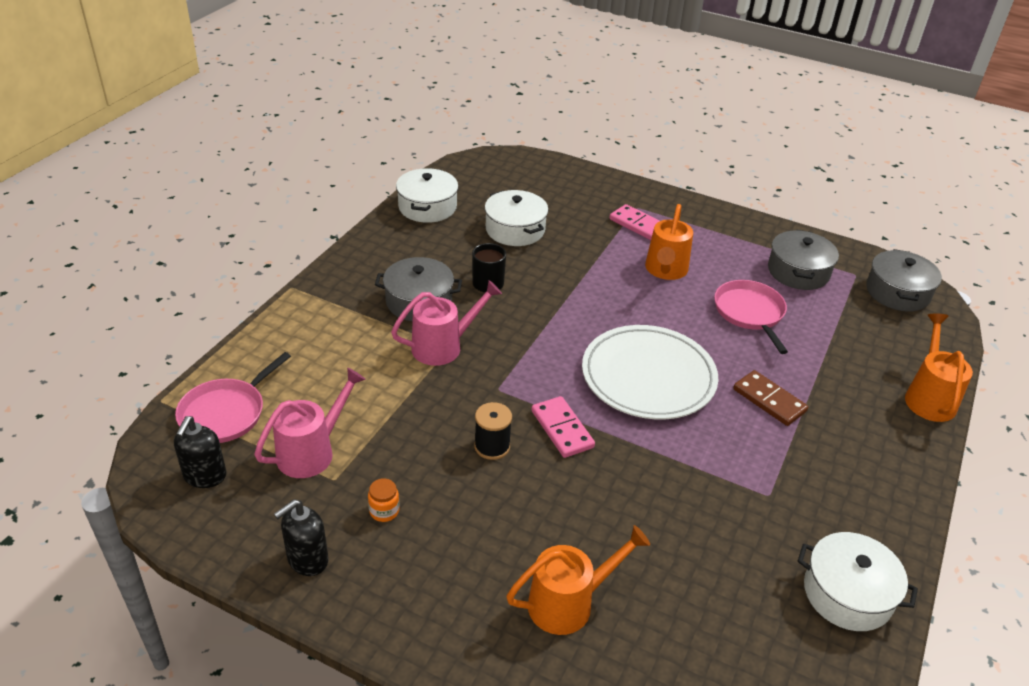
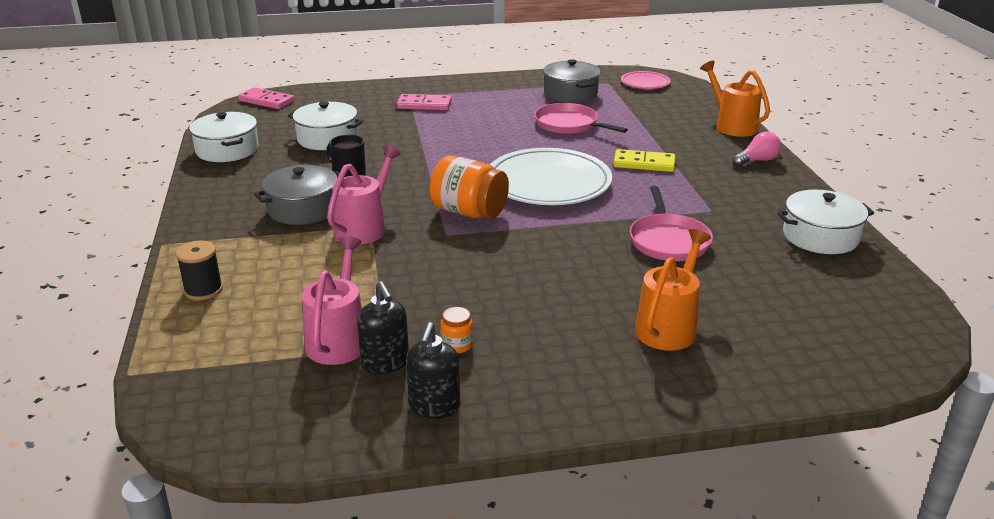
camera: 35 degrees left, 10 degrees down
black soap dispenser [174,416,226,488] -> black soap dispenser moved to [357,281,409,374]
pink pan [175,352,291,443] -> pink pan moved to [630,186,713,261]
black spool [474,402,512,460] -> black spool moved to [176,240,223,300]
pink domino [532,396,595,458] -> pink domino moved to [238,87,294,109]
orange watering can [645,204,693,280] -> none
brown domino [733,370,808,426] -> yellow domino [613,149,675,172]
grey pot [866,249,942,312] -> pink plate [621,71,671,89]
none -> orange jar [429,155,509,219]
none -> pink light bulb [732,131,781,166]

